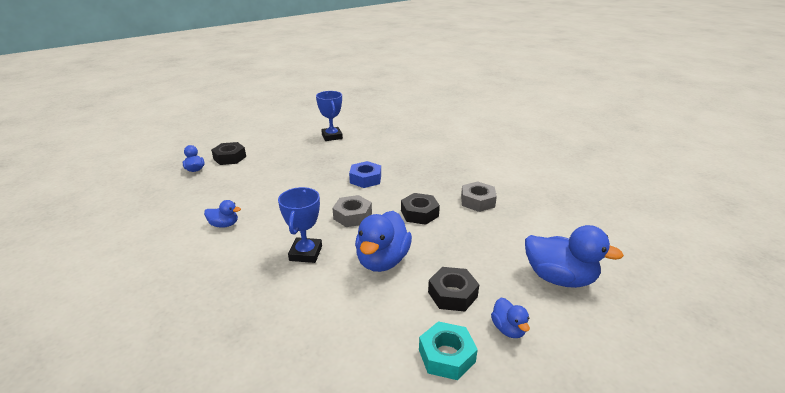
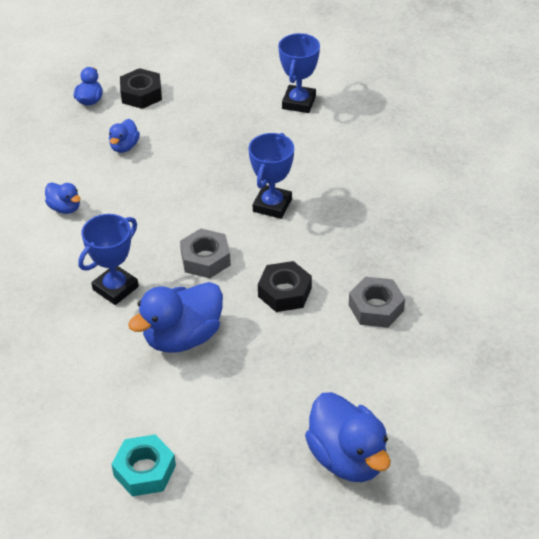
camera: 35 degrees right, 15 degrees up
blue nut [349,161,381,188] -> blue trophy [249,133,294,219]
black nut [428,267,479,312] -> none
blue duck [491,298,530,338] -> blue duck moved to [109,119,140,153]

